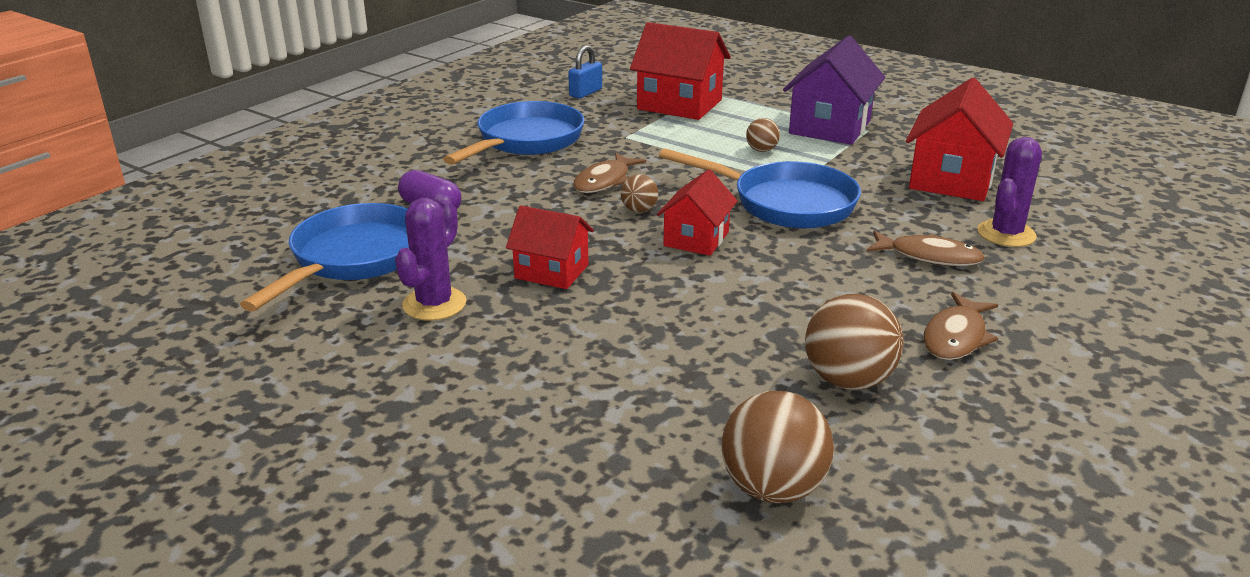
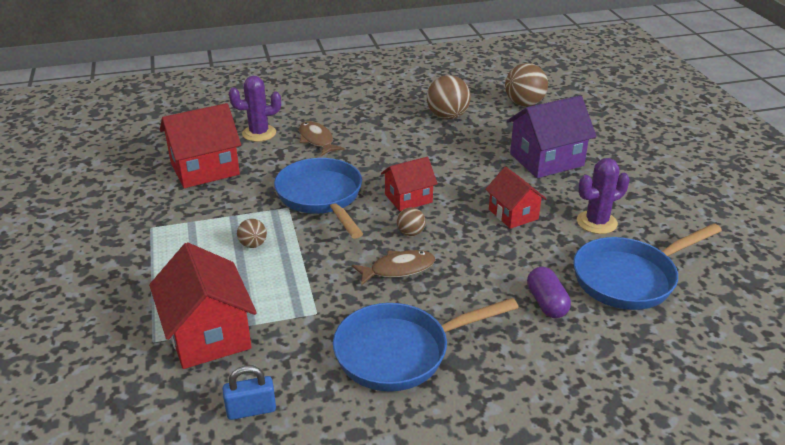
camera: 140 degrees left, 5 degrees up
purple house [783,36,885,145] -> purple house moved to [507,95,597,178]
brown fish [924,292,998,360] -> none

